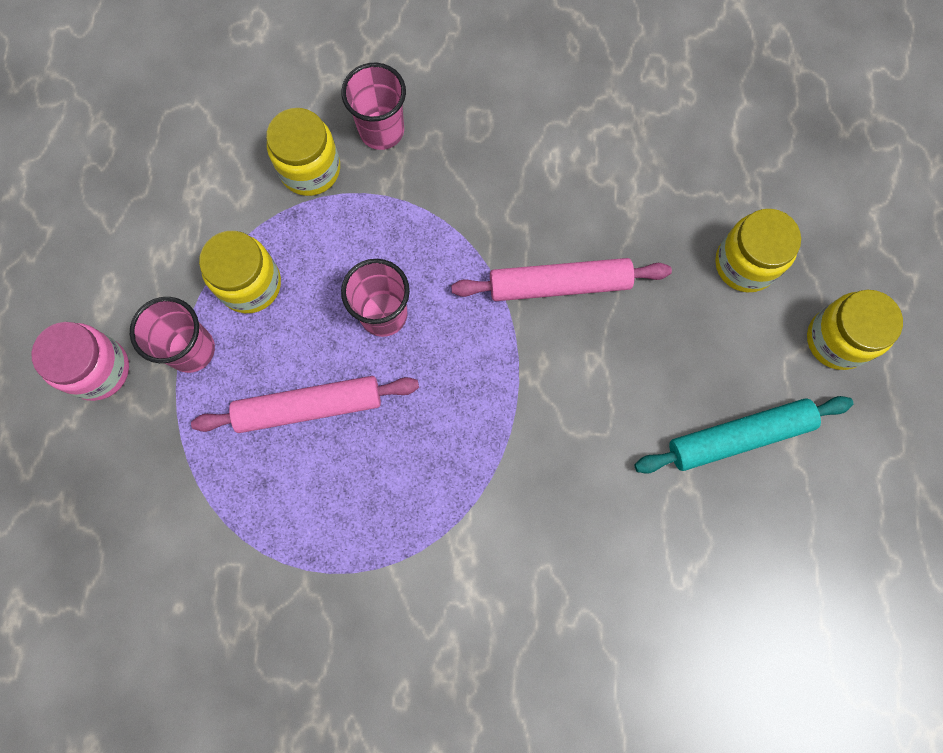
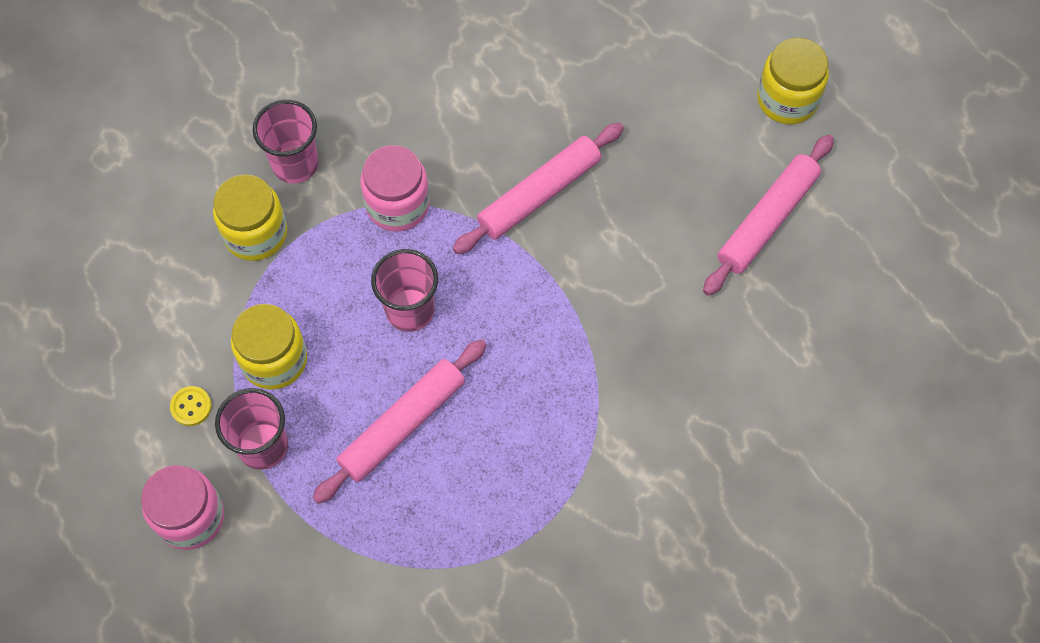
camera: 35 degrees left, 10 degrees down
turquoise rolling pin [634,396,853,474] -> pink rolling pin [703,135,834,296]
yellow jar [715,209,801,292] -> none
none -> yellow button [170,386,212,426]
none -> pink jar [360,145,430,232]

